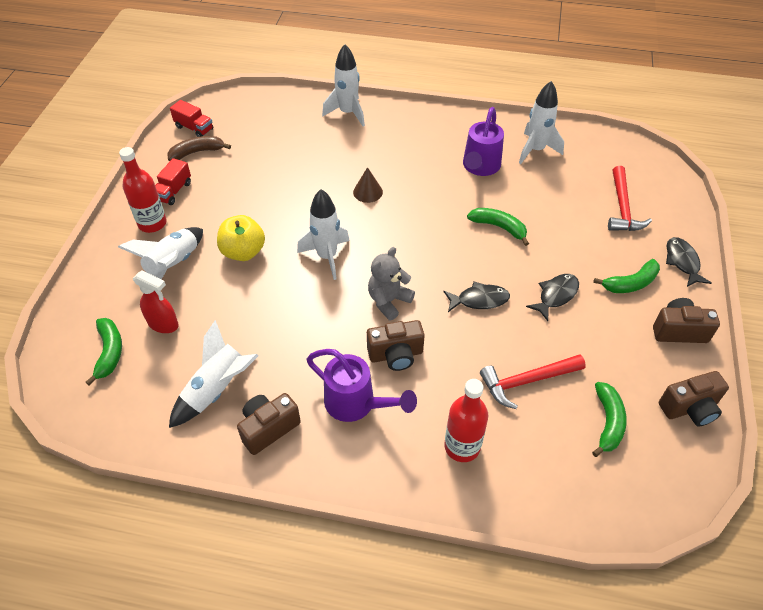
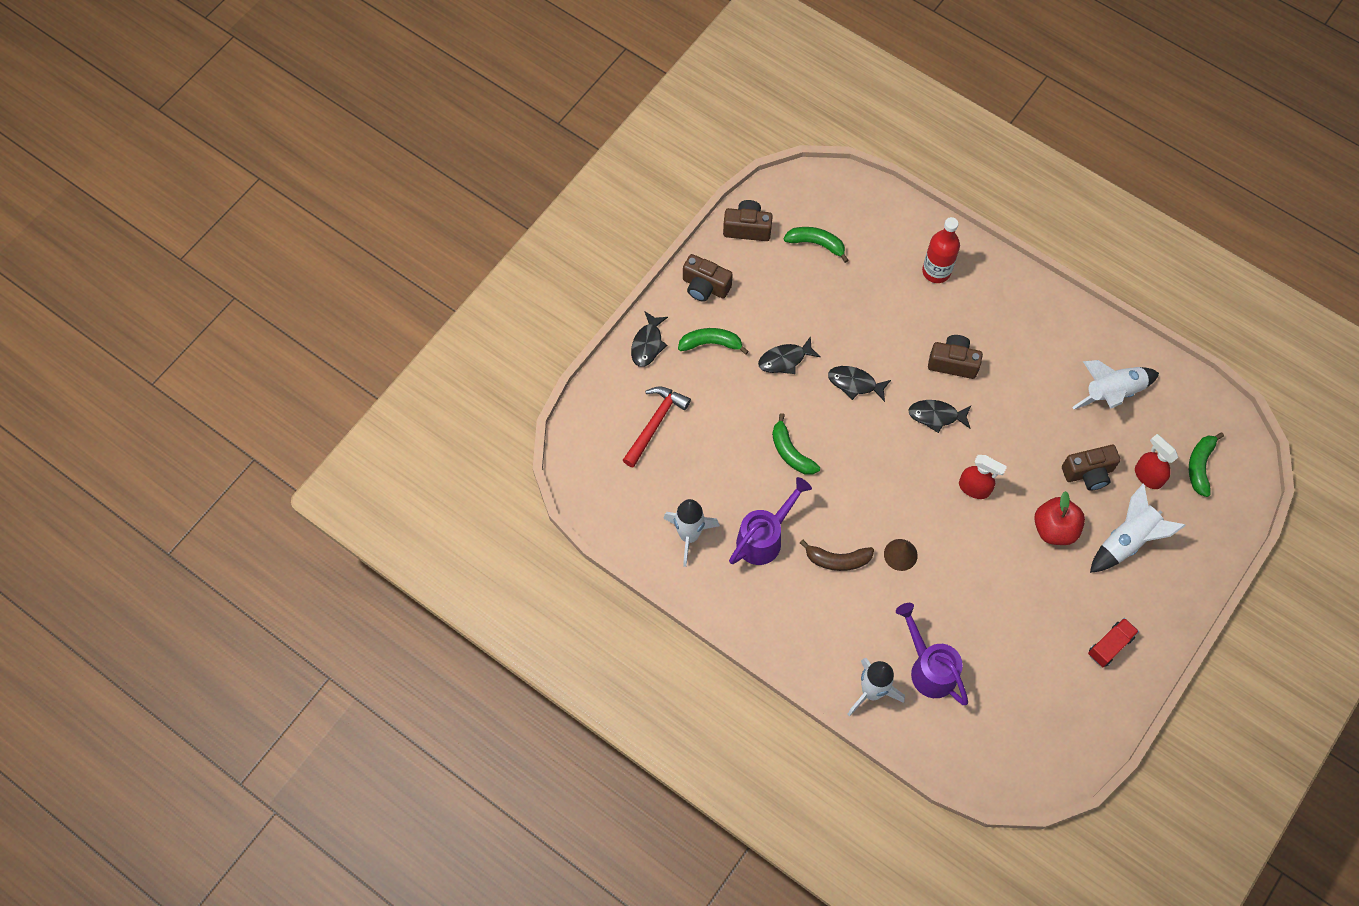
camera: 155 degrees left, 15 degrees up
red bottle [119,147,167,233] -> none
brown banana [167,136,231,161] -> brown banana moved to [800,540,874,571]
red truck [170,100,213,137] -> none
yellow apple [217,215,265,261] -> red apple [1034,491,1085,545]
brown camera [237,393,301,455] -> brown camera moved to [1062,445,1120,491]
white rocket [297,189,350,280] -> red spray bottle [959,455,1007,499]
purple watering can [306,349,417,422] -> purple watering can moved to [896,603,968,705]
grey teddy bear [368,247,415,320] -> black fish [908,400,972,433]
red hammer [480,354,586,409] -> none
green banana [592,382,627,457] -> green banana turned 75 degrees clockwise [784,227,849,263]

